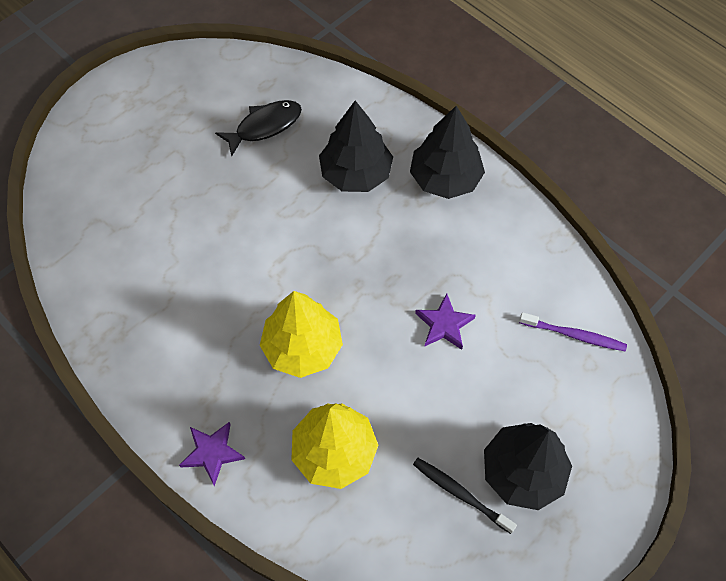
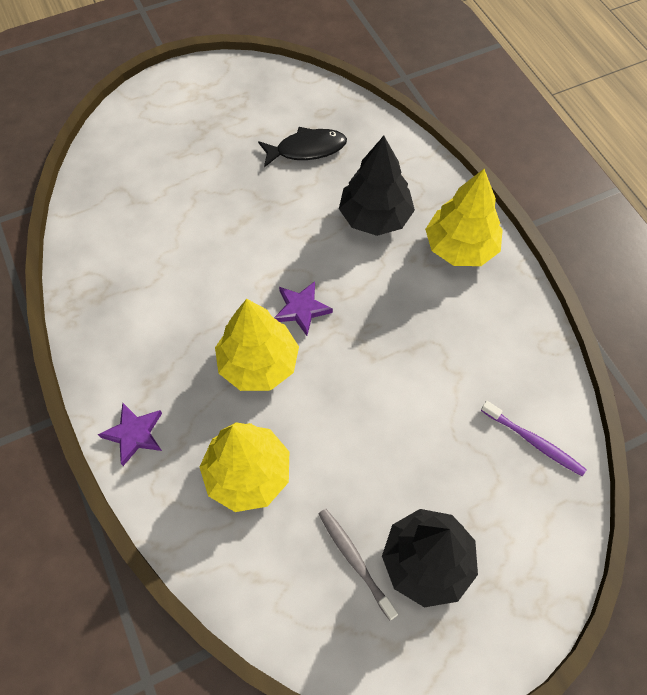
camera: 20 degrees right, 0 degrees up
black tree [410,106,485,199] -> yellow tree [425,169,503,266]
black toothbrush [413,458,517,534] -> grey toothbrush [319,509,398,621]
purple star [415,294,476,350] -> purple star moved to [274,281,333,336]

